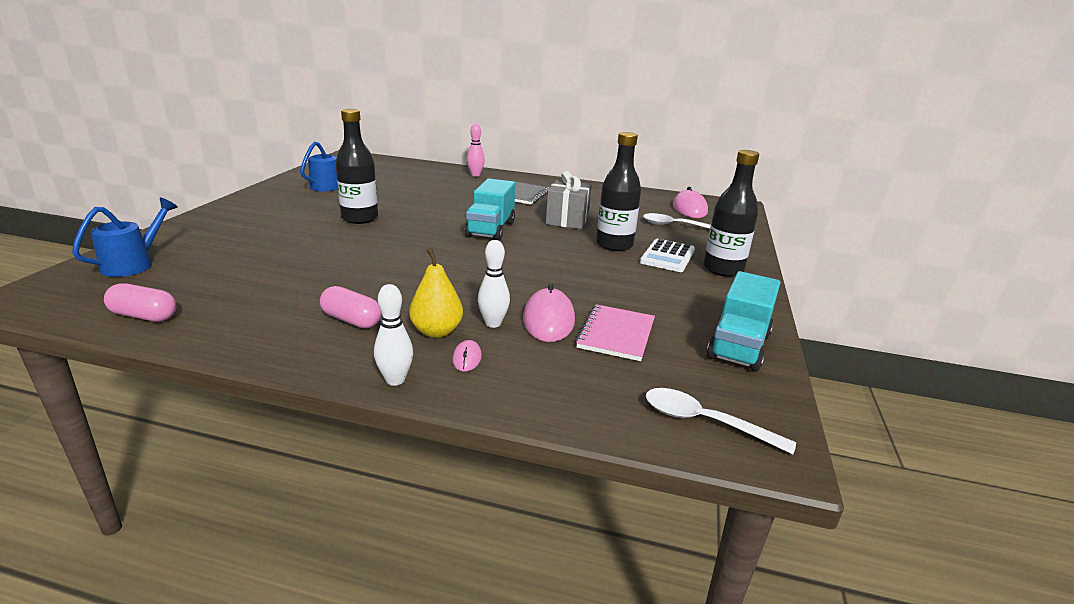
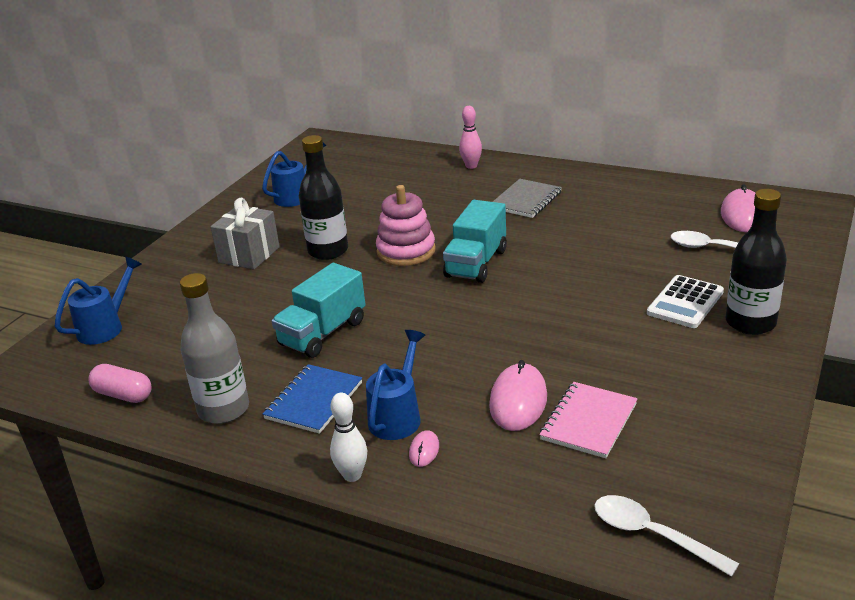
camera: 15 degrees right, 5 degrees up
pink capsule [320,286,381,328] -> blue notebook [263,364,362,434]
yellow pear [409,248,463,338] -> blue watering can [366,330,425,440]
white bowling pin [478,240,510,328] -> none
grey gift [546,171,592,229] -> grey gift moved to [211,198,280,270]
black bottle [596,132,641,251] -> none
turquoise truck [707,271,780,371] -> turquoise truck moved to [272,263,366,358]
none -> grey bottle [180,273,249,424]
none -> pink stacking toy [376,185,436,266]

